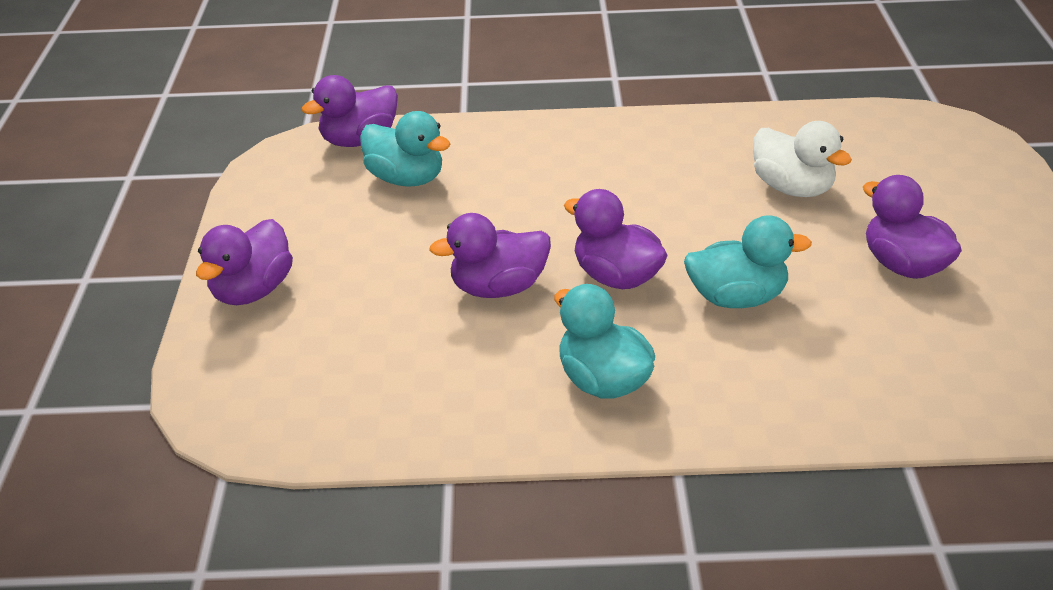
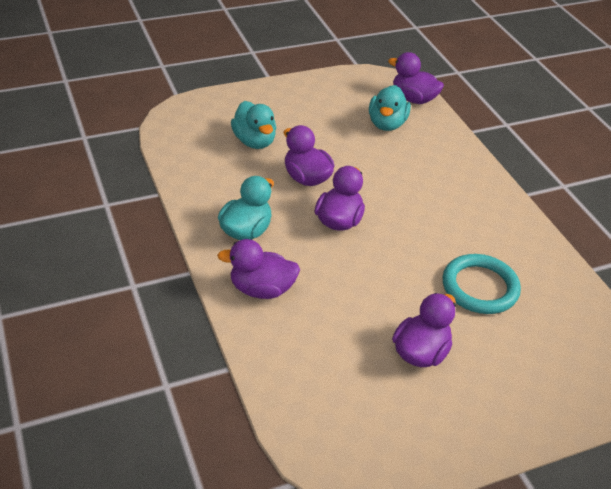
camera: 65 degrees right, 5 degrees up
purple duck [196,219,293,305] -> purple duck moved to [217,239,300,299]
turquoise duck [684,215,812,308] -> turquoise duck moved to [231,101,276,149]
white duck [753,121,852,197] -> turquoise ring [443,254,521,314]

